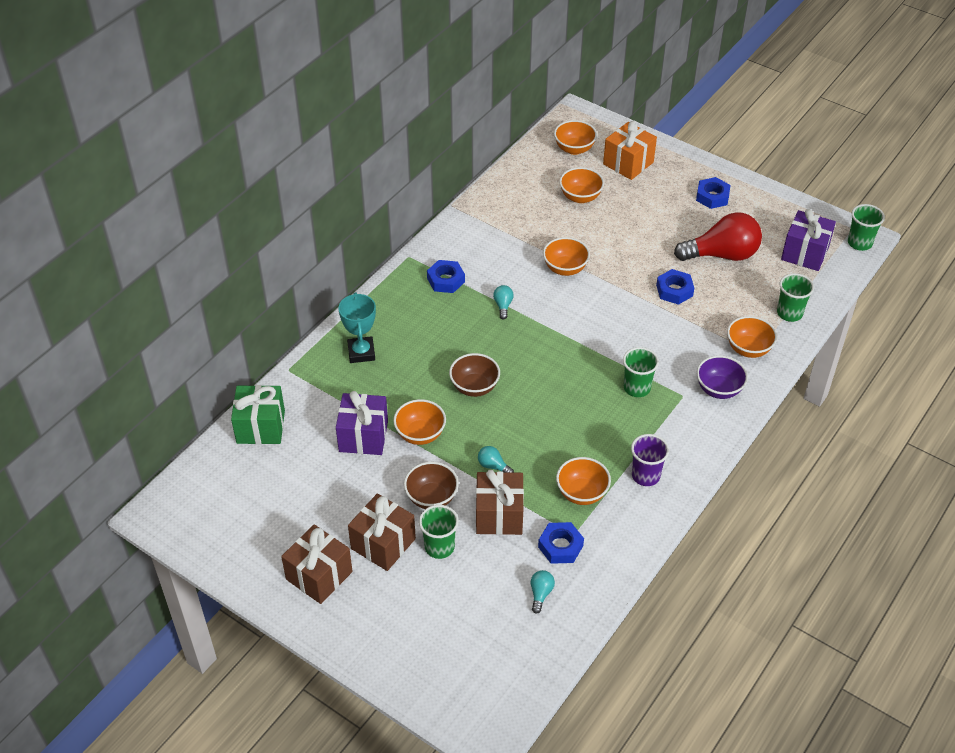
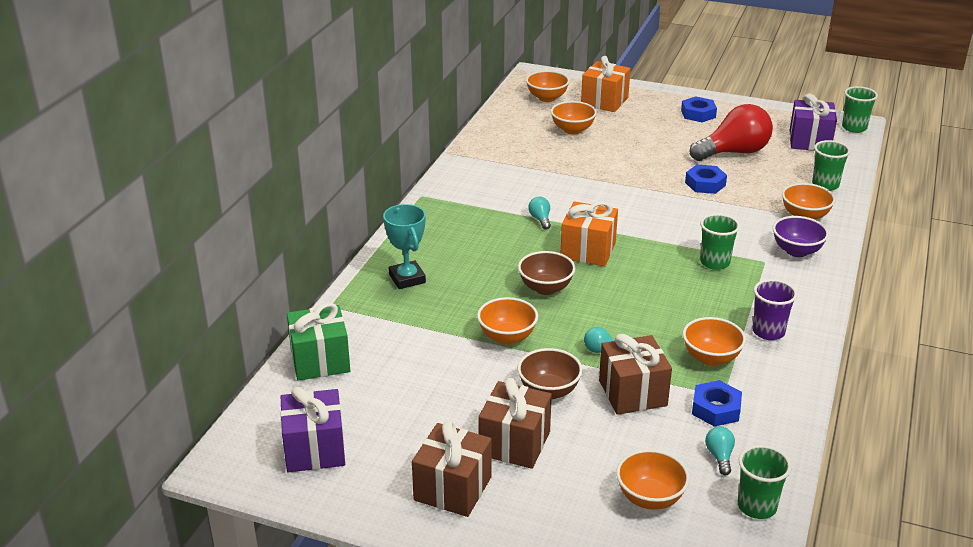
camera: 15 degrees left, 15 degrees down
purple gift [336,391,388,455] -> purple gift moved to [280,387,345,472]
green cup [419,505,459,559] -> green cup moved to [738,445,792,519]
blue nut [427,260,465,293] -> none
orange bowl [543,237,590,276] -> orange bowl moved to [616,449,690,510]
none -> orange gift [561,201,618,266]

